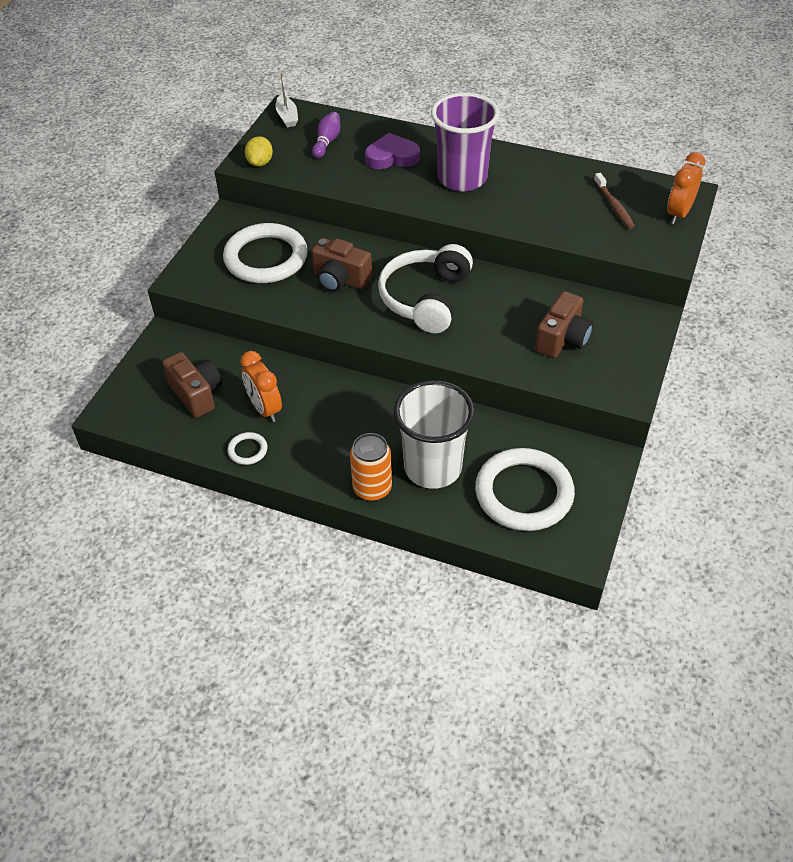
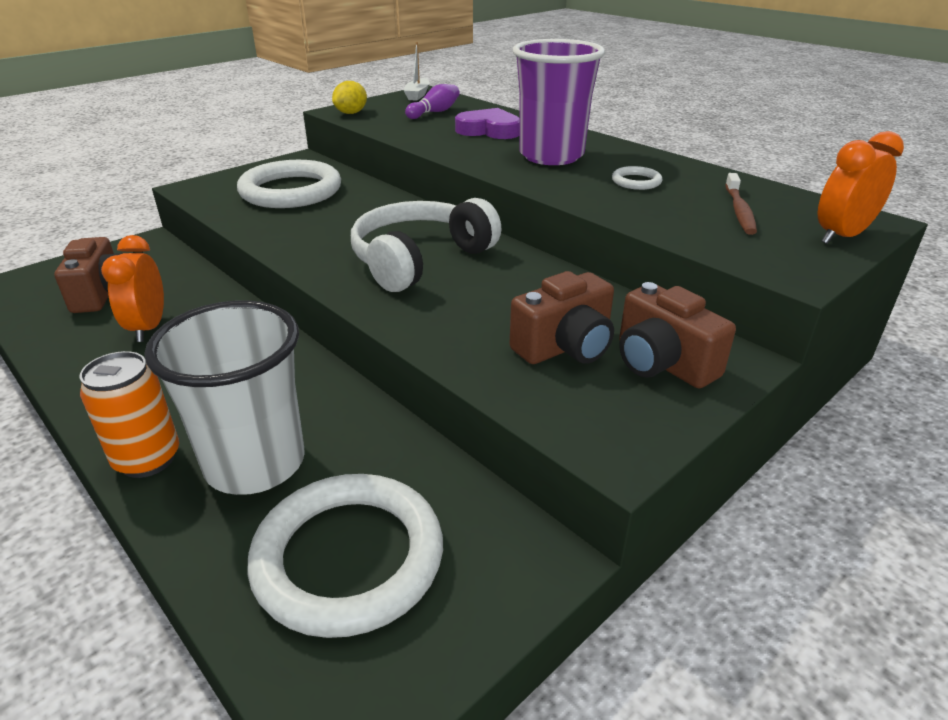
camera: 25 degrees right, 15 degrees down
white ring [227,432,267,465] -> white ring moved to [612,166,663,190]
brown camera [312,238,372,292] -> brown camera moved to [619,282,736,388]

